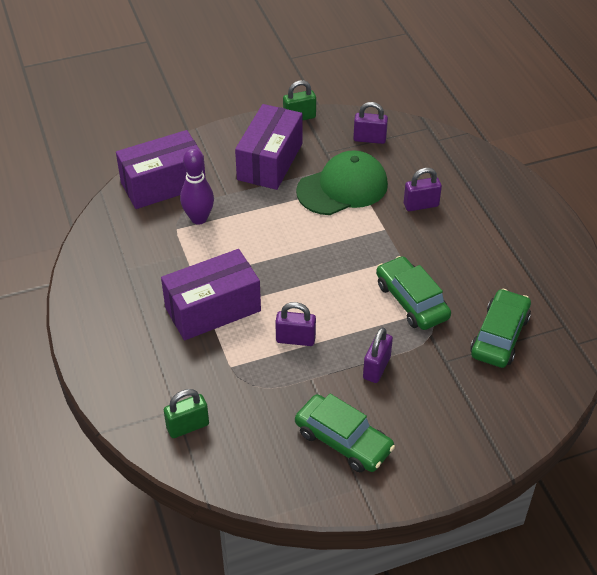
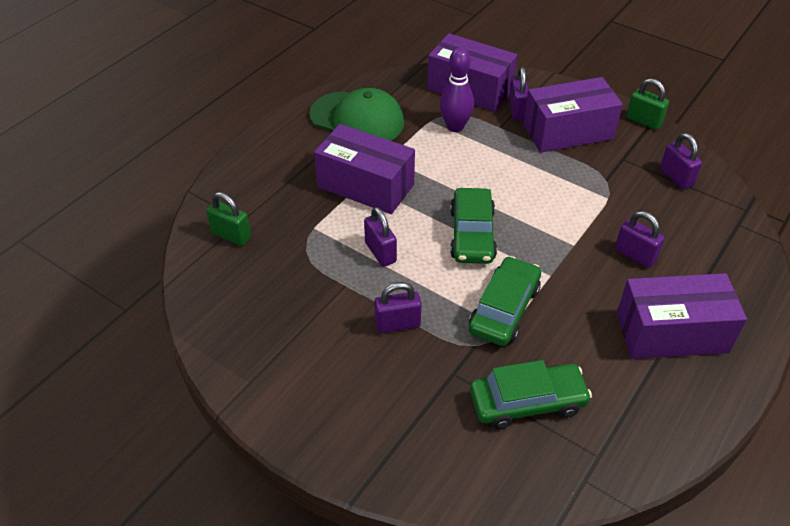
camera: 55 degrees right, 0 degrees up
green car [295,394,395,472] -> green car moved to [450,188,497,264]
green cap [296,151,388,215] -> green cap moved to [309,88,404,141]
none -> purple padlock [509,67,529,120]
none -> purple box [617,273,747,359]

